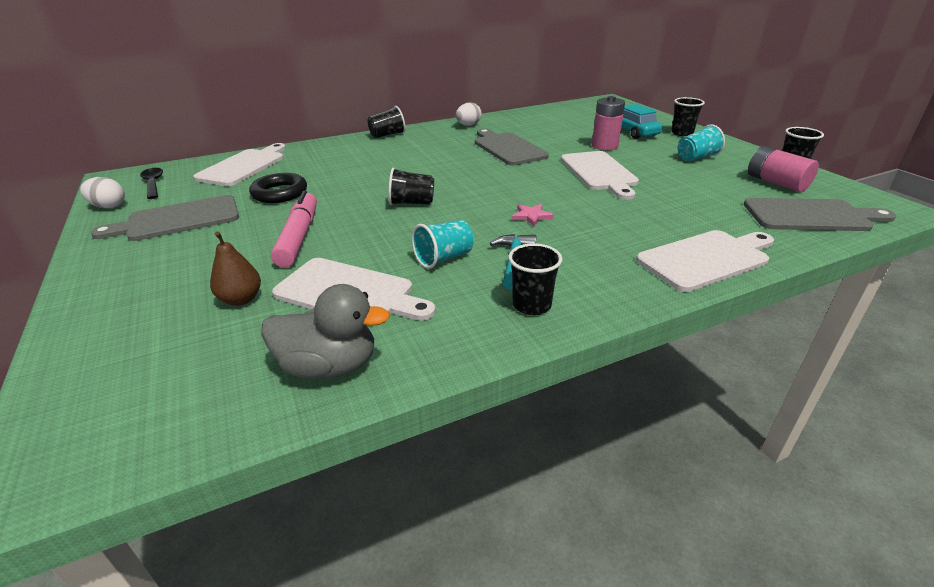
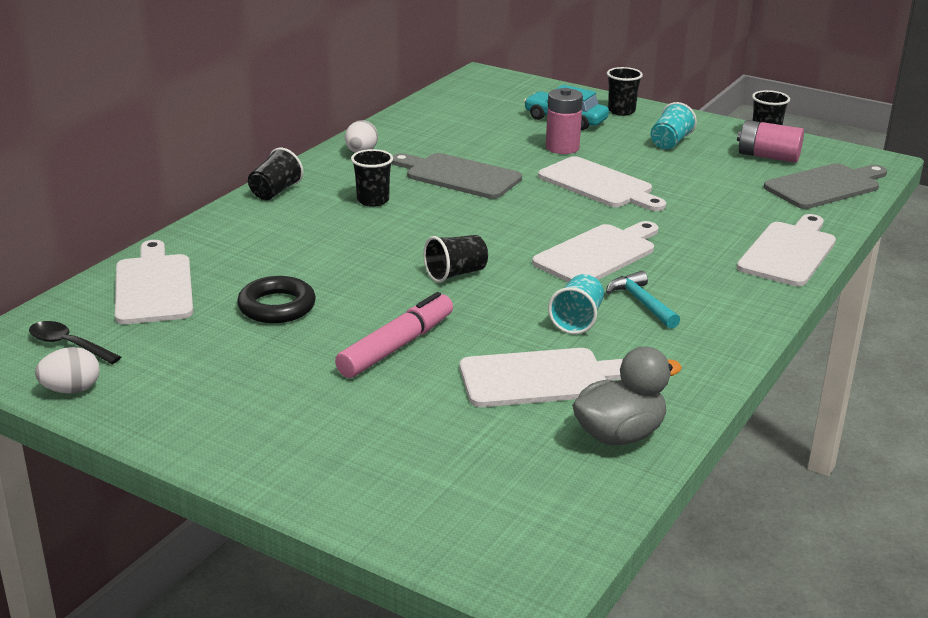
camera: 35 degrees left, 5 degrees down
grey cutting board [90,195,239,241] -> none
brown pear [210,231,261,306] -> none
pink marker [271,191,317,267] -> pink marker turned 75 degrees clockwise [335,292,453,378]
black cup [508,243,562,315] -> black cup moved to [351,149,393,207]
pink star [512,204,554,227] -> white cutting board [532,221,658,282]

